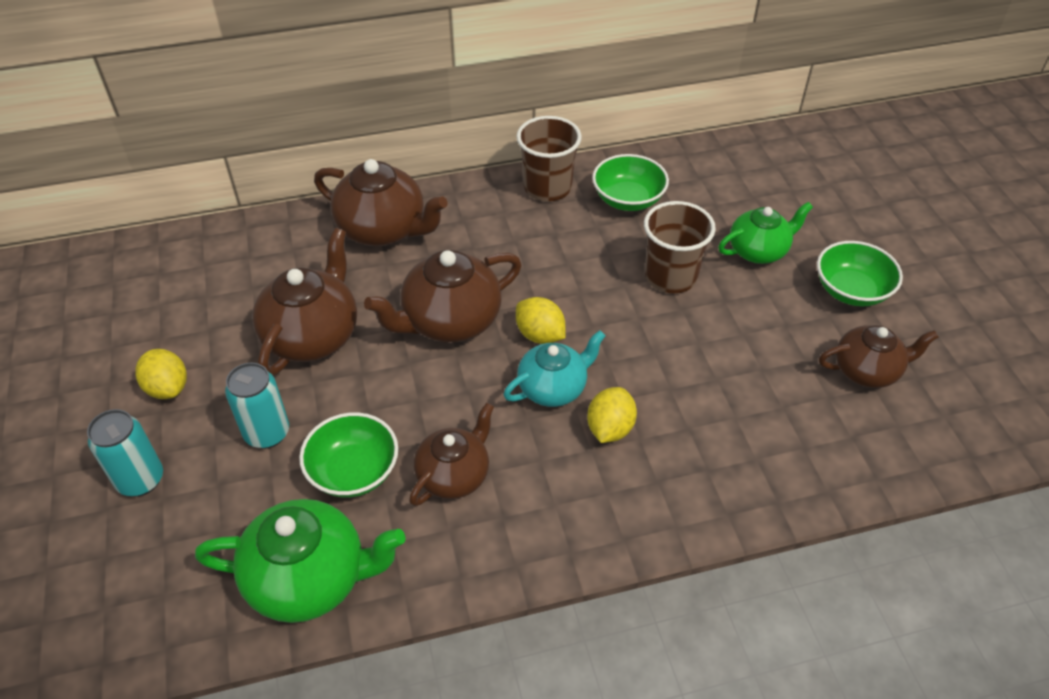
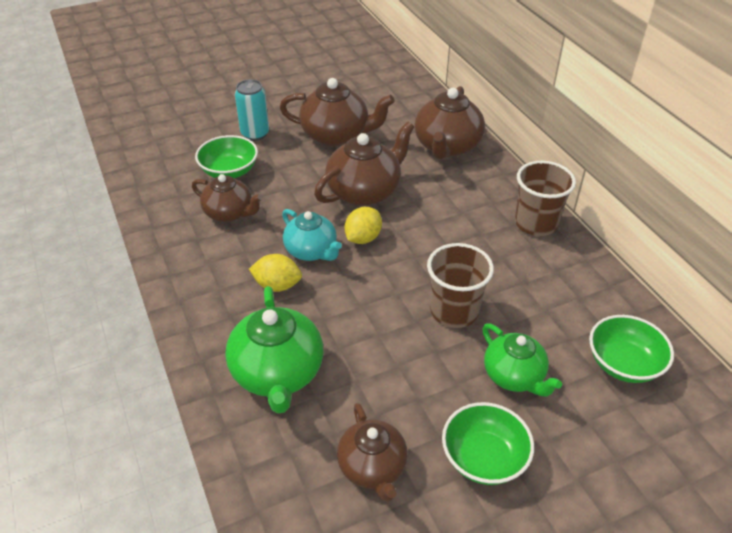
camera: 80 degrees right, 5 degrees down
turquoise can [87,409,163,497] -> none
yellow lemon [135,349,187,399] -> none
green teapot [195,499,406,623] -> green teapot moved to [225,286,323,413]
brown teapot [364,250,522,343] -> brown teapot turned 90 degrees clockwise [314,121,414,206]
green bowl [592,154,669,211] -> green bowl moved to [589,315,674,383]

